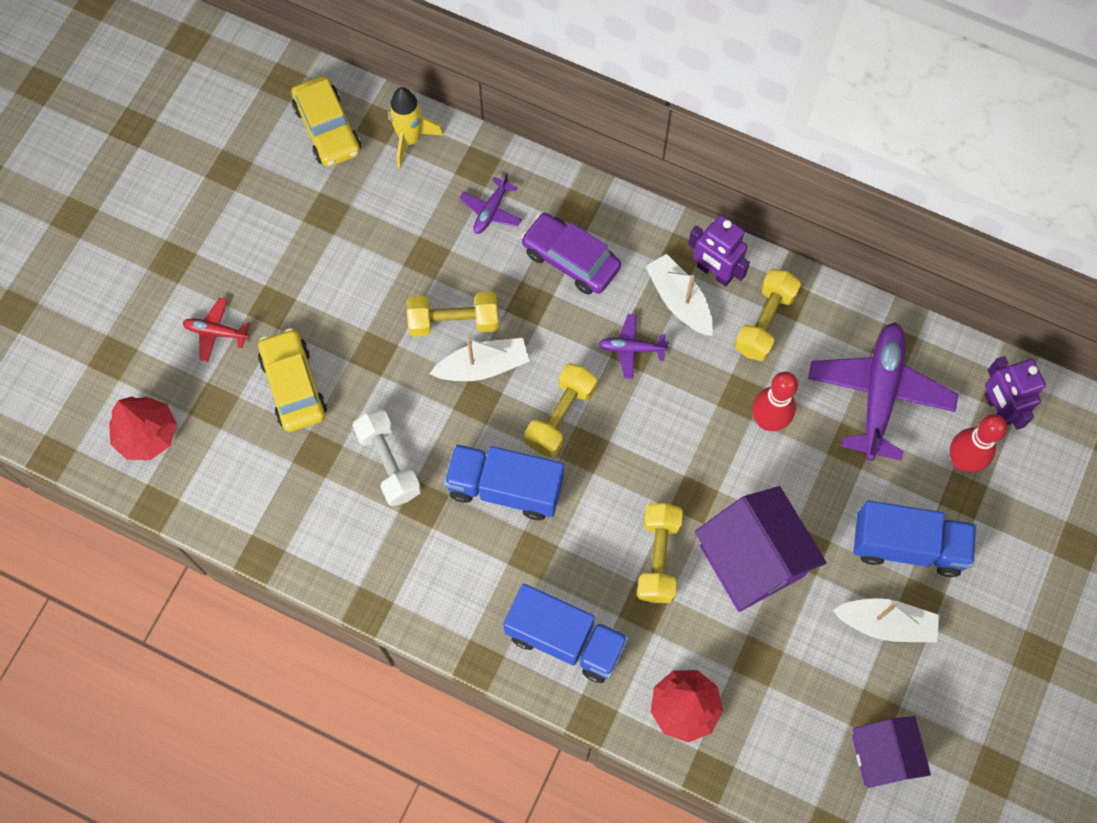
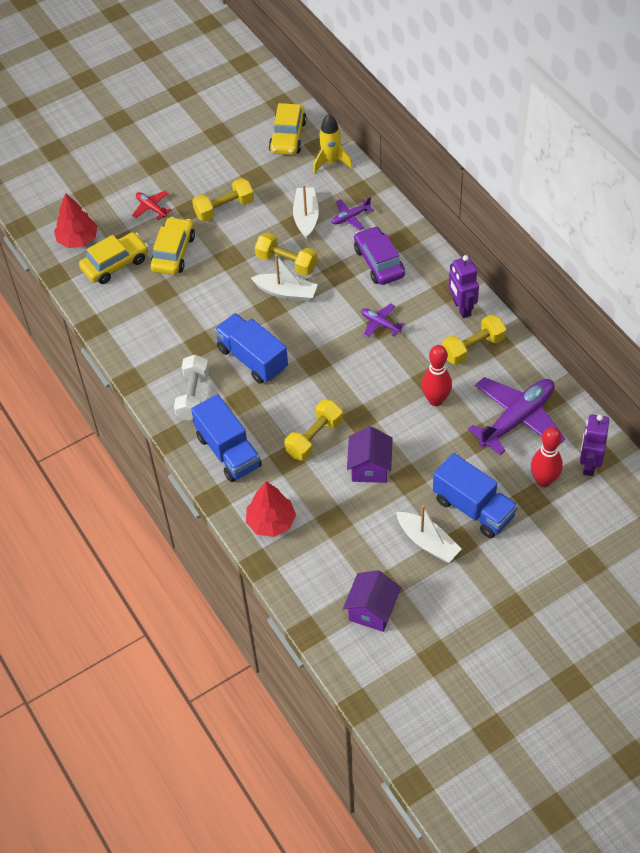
camera: 35 degrees right, 15 degrees down
white dumbbell [353,409,421,506] -> white dumbbell moved to [174,354,209,421]
yellow dumbbell [524,363,597,458] -> yellow dumbbell moved to [192,178,254,222]
white boat [645,254,713,336] -> white boat moved to [293,185,319,239]
purple house [695,486,827,612] -> purple house [347,426,393,483], size x0.63
none -> yellow car [79,232,148,284]

